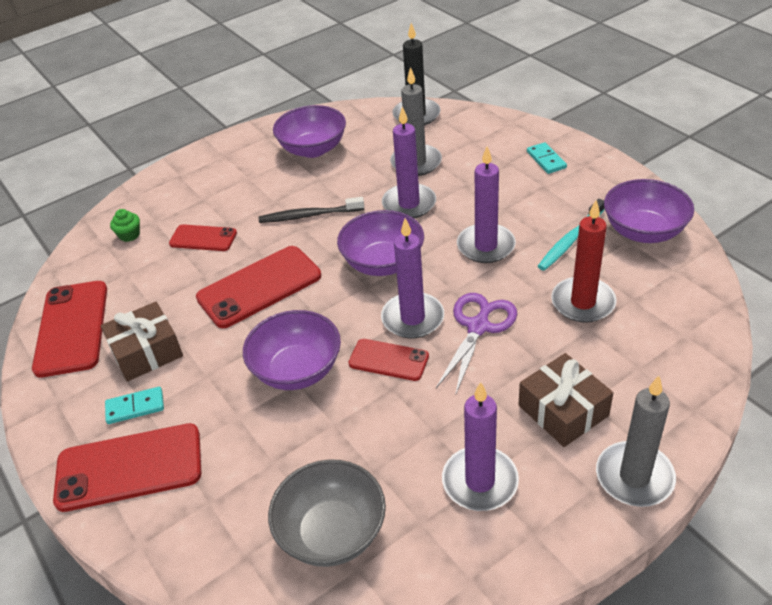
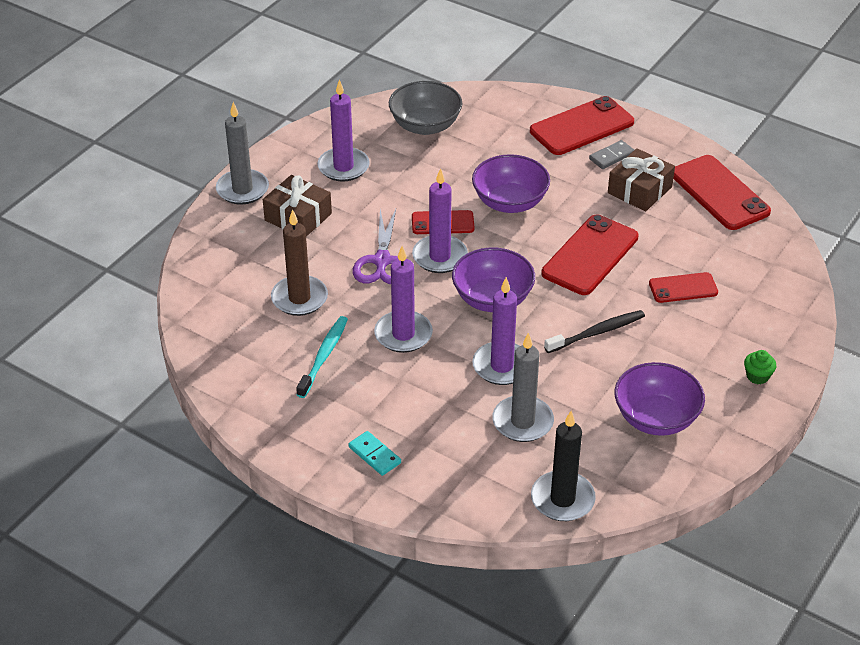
camera: 155 degrees right, 0 degrees up
turquoise domino [105,387,164,424] -> grey domino [589,140,634,169]
green cupcake [110,209,140,242] -> green cupcake moved to [744,350,776,384]
red candle [551,200,616,323] -> brown candle [271,209,328,316]
purple bowl [604,179,694,243] -> none

